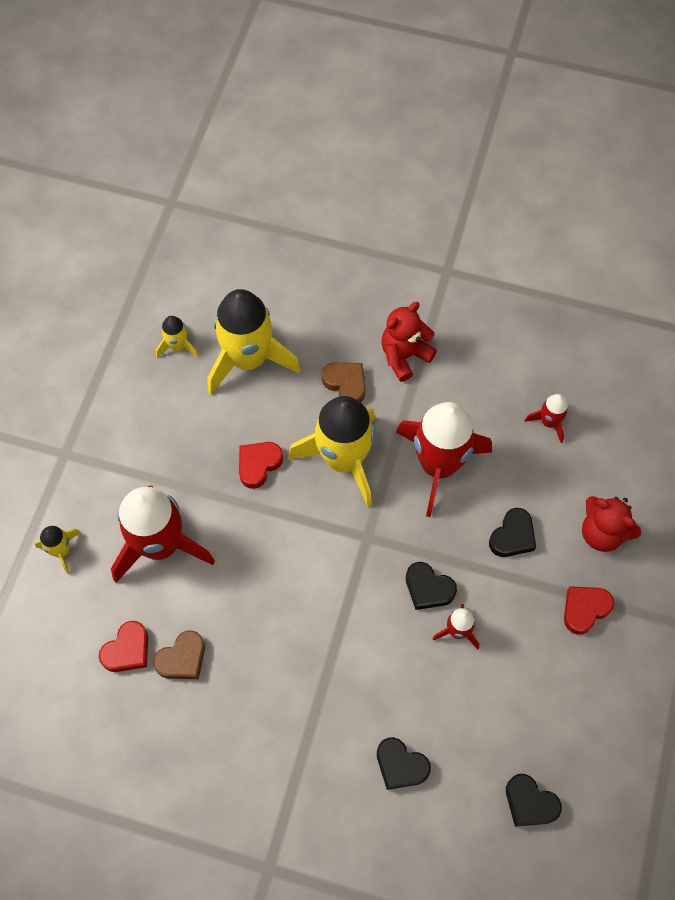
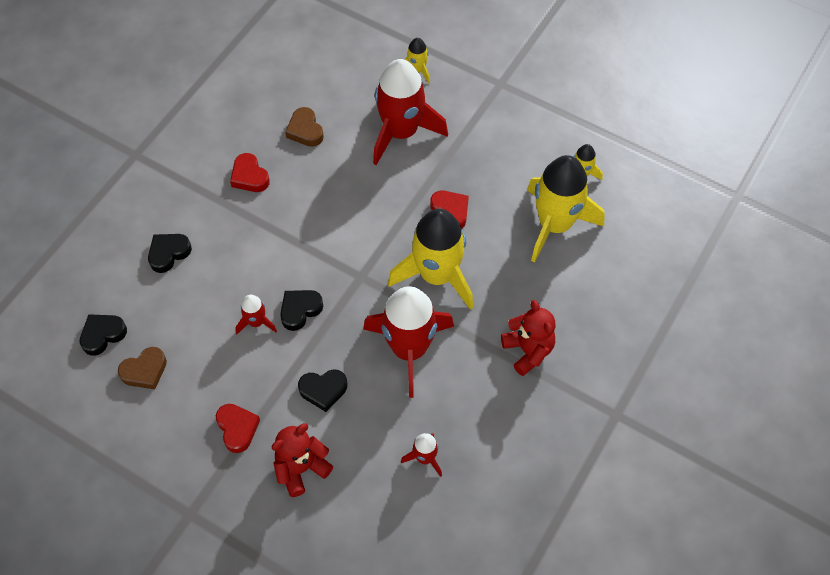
camera: 105 degrees right, 5 degrees down
red heart [99,621,148,672] -> red heart moved to [230,153,270,192]
brown heart [322,362,366,403] -> brown heart moved to [118,347,167,389]
black heart [489,508,536,557] -> black heart turned 60 degrees counterclockwise [298,369,348,412]

